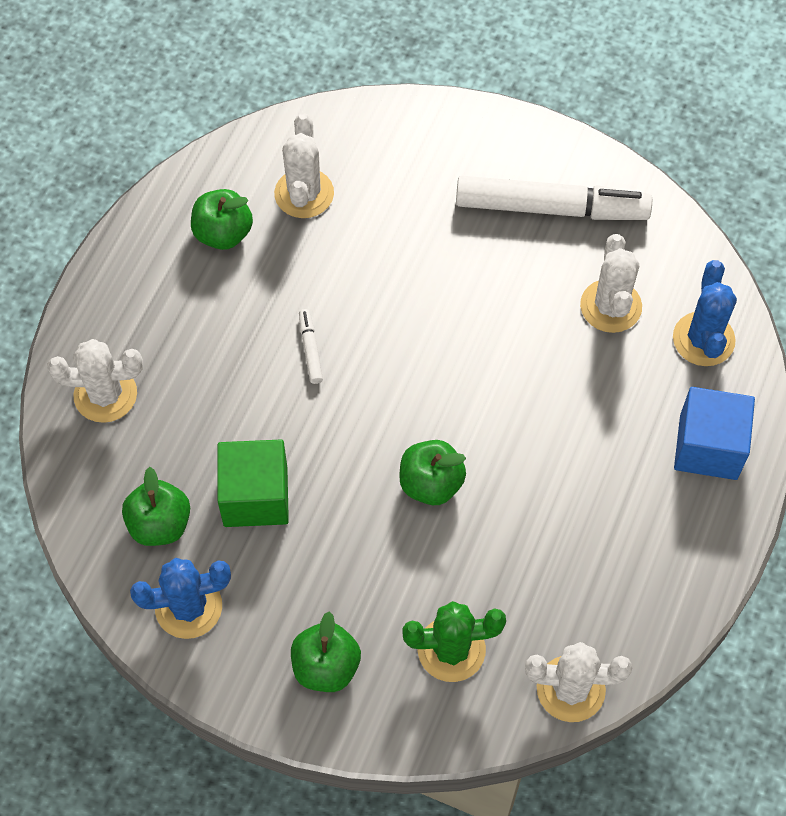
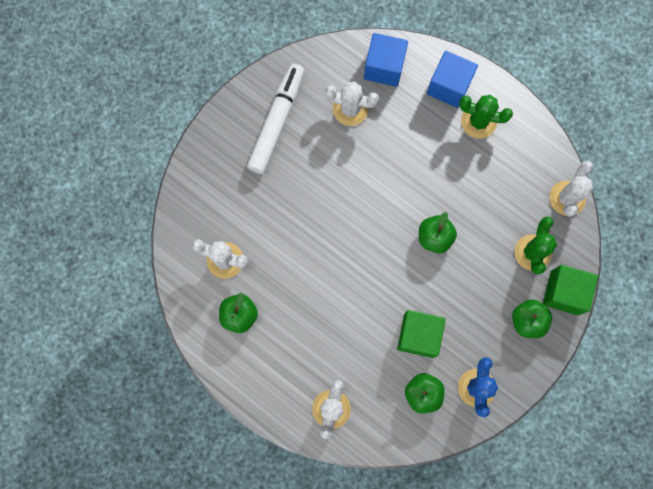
camera: 75 degrees left, 15 degrees up
white marker [299,309,323,384] -> none
blue cactus [673,260,737,366] -> blue cube [364,33,408,87]
none -> green cactus [459,95,513,139]
none -> green cube [543,265,598,315]

